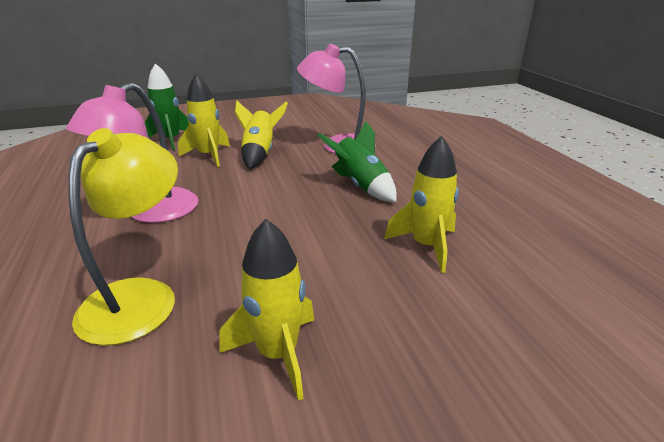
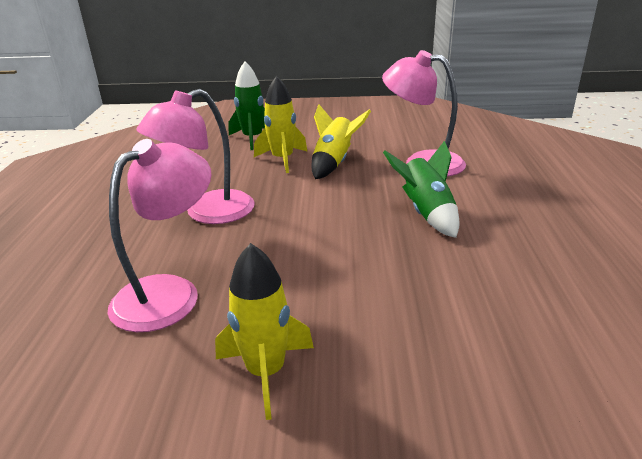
camera: 20 degrees right, 0 degrees up
yellow lamp [68,128,178,346] -> pink lamp [108,139,211,332]
yellow rocket [384,136,459,273] -> none

